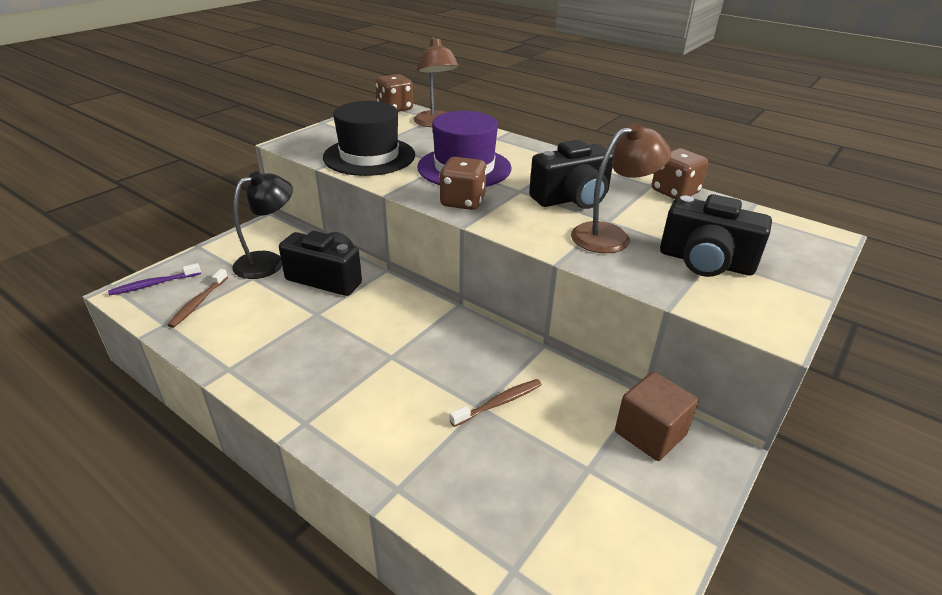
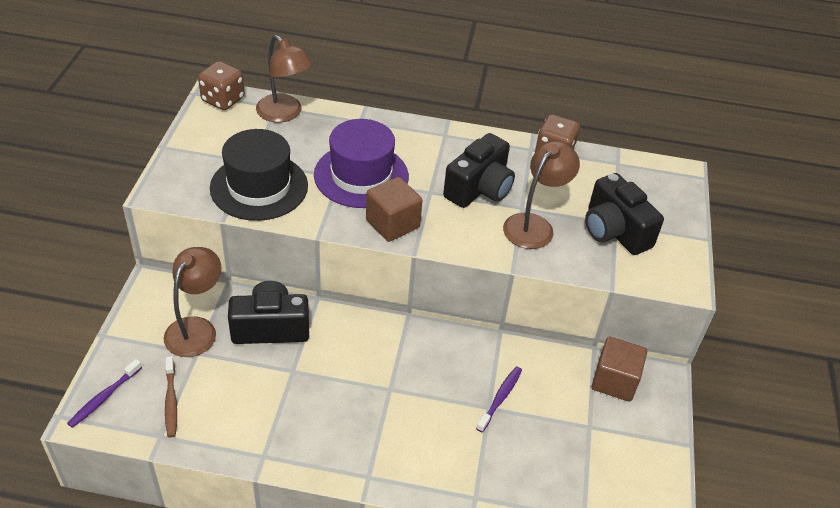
camera: 30 degrees left, 10 degrees up
black lamp [232,171,293,279] -> brown lamp [163,247,221,357]
brown dice [439,157,487,210] -> brown cube [366,177,422,242]
brown toothbrush [450,379,542,427] -> purple toothbrush [476,366,522,432]
black camera [660,194,772,277] -> black camera turned 60 degrees clockwise [585,173,664,255]

